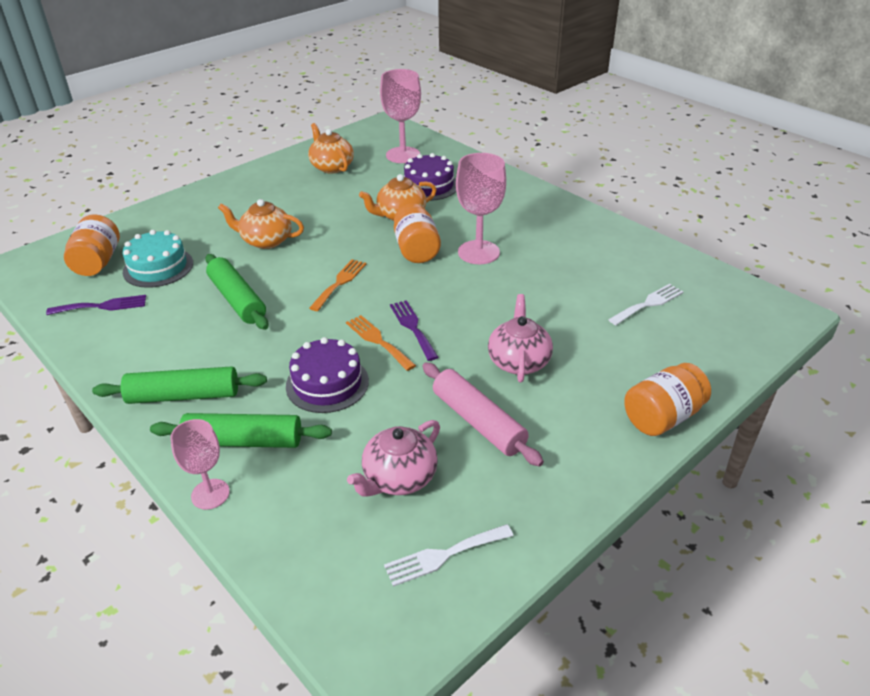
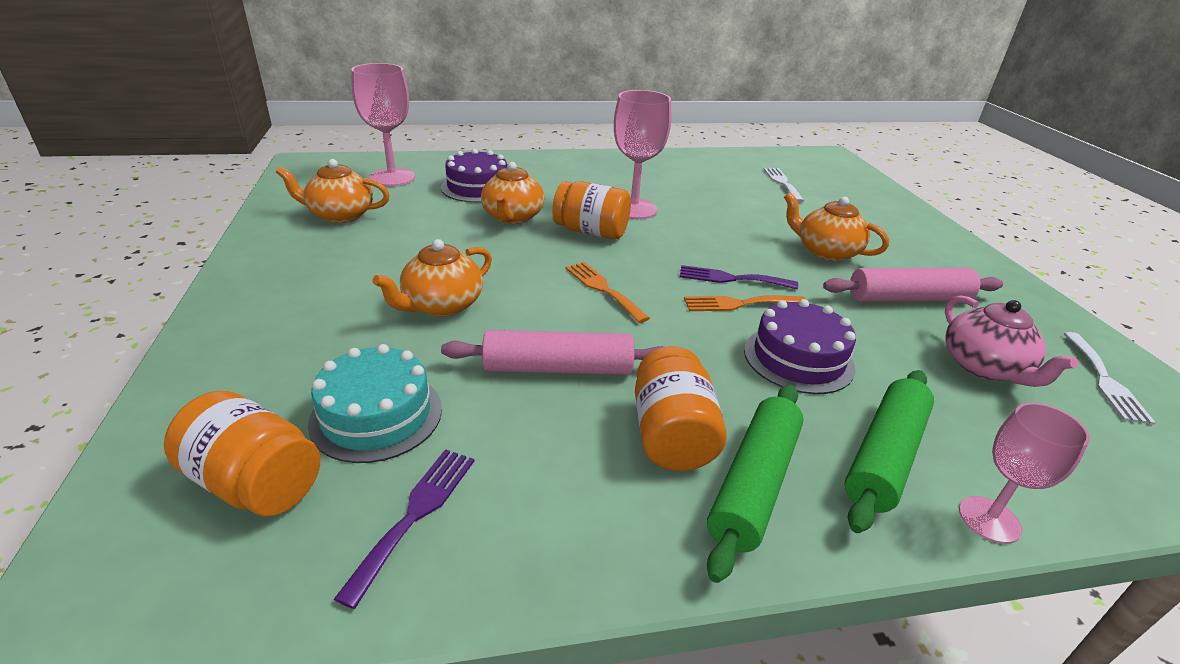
camera: 60 degrees left, 5 degrees down
green rolling pin [205,254,268,330] -> pink rolling pin [441,330,664,375]
pink teapot [488,294,553,382] -> orange teapot [784,192,889,261]
orange jar [624,363,711,436] -> orange jar moved to [635,346,727,471]

